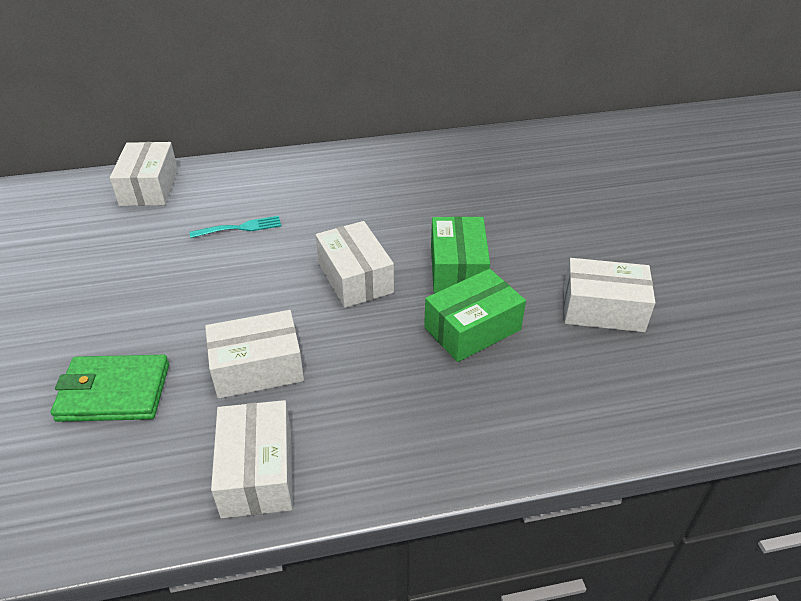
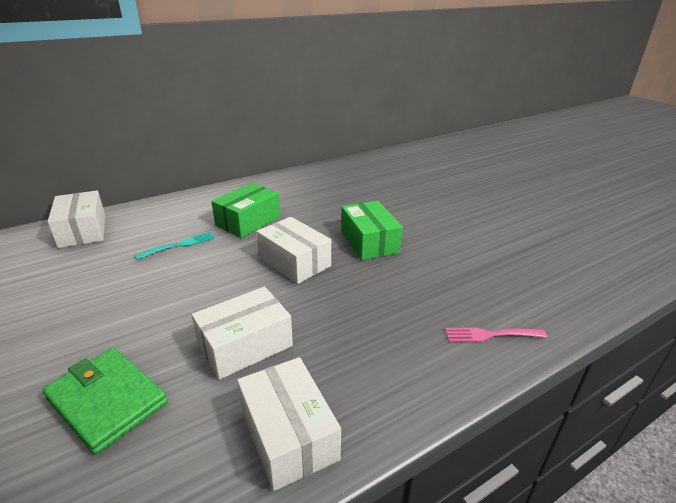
camera: 20 degrees left, 10 degrees down
green wallet [51,355,169,422] -> green wallet turned 60 degrees clockwise [42,348,168,455]
green box [424,269,526,362] -> green box moved to [211,183,280,238]
white box [564,258,655,332] -> none
none -> pink fork [445,328,547,342]

